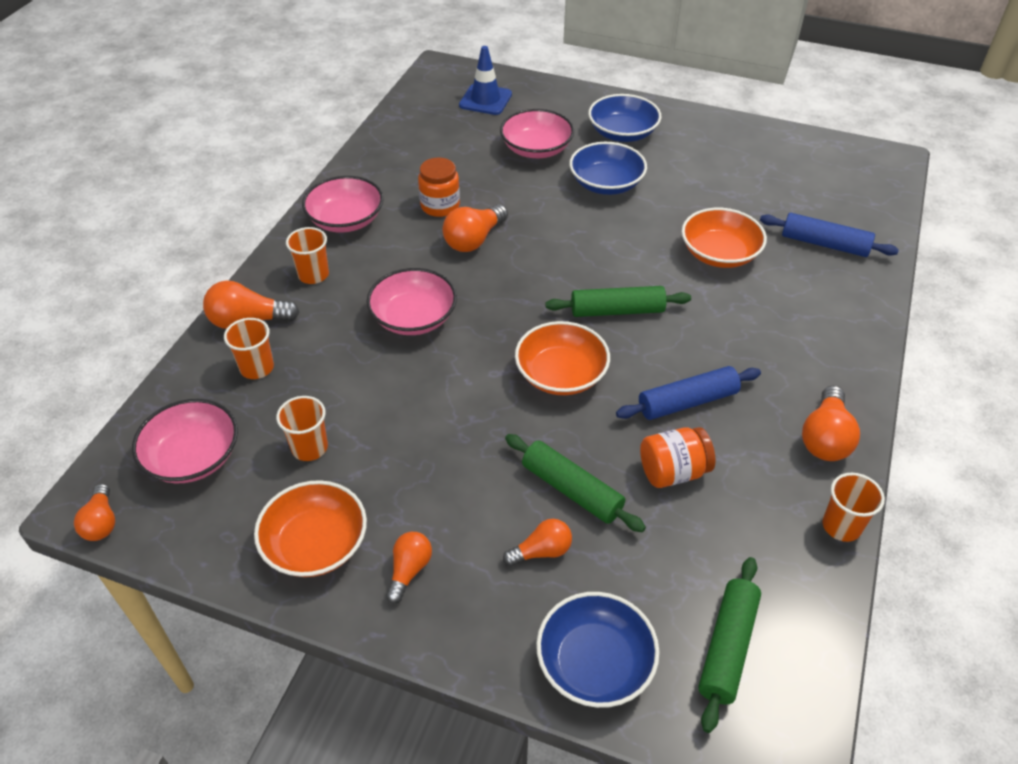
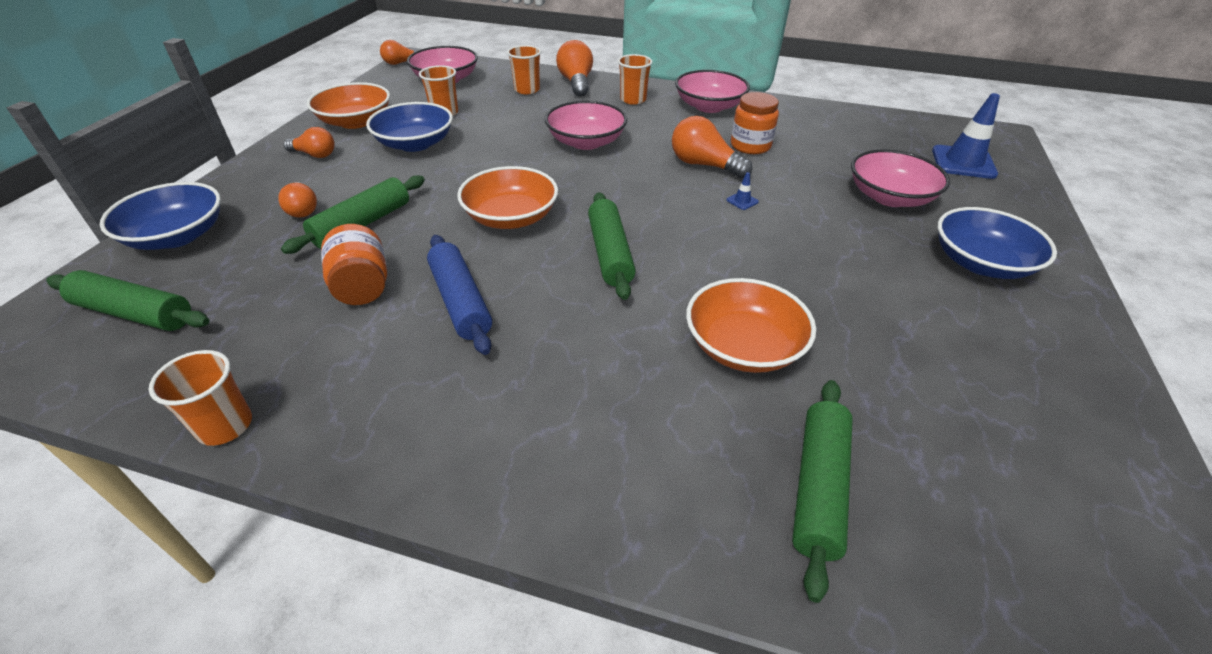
camera: 85 degrees right, 5 degrees down
blue bowl [569,142,647,195] -> blue bowl moved to [366,102,453,152]
blue rolling pin [760,213,899,257] -> green rolling pin [792,380,853,603]
orange light bulb [802,386,860,461] -> none
none -> blue traffic cone [727,172,759,210]

